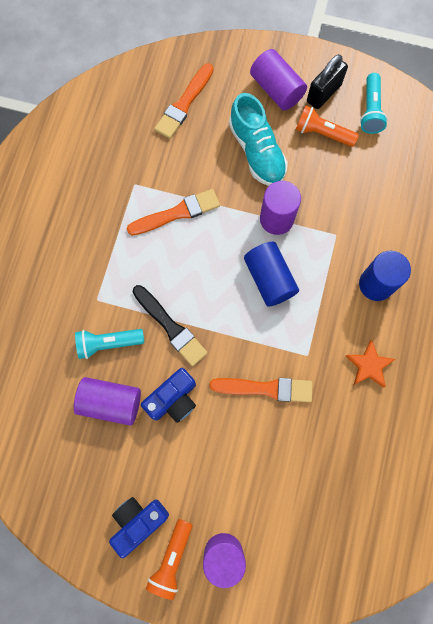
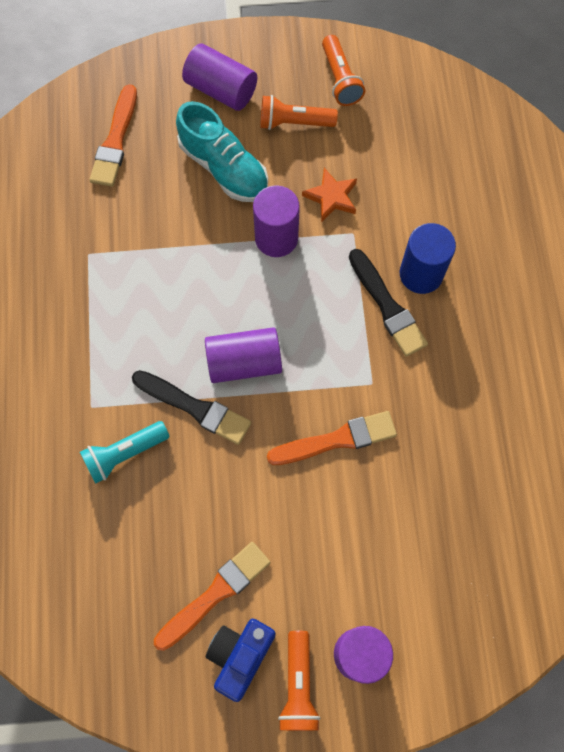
camera: 20 degrees left, 5 degrees down
purple cylinder [74,377,141,426] -> purple cylinder moved to [205,327,282,383]
orange brush [127,189,220,235] -> orange brush moved to [154,542,270,651]
blue camera [141,368,196,423] -> none
blue cylinder [244,242,299,307] -> none
black padlock [307,54,348,109] -> none
orange star [346,340,395,388] -> orange star moved to [302,168,357,222]
turquoise flashlight [360,73,388,134] -> orange flashlight [322,35,365,106]
none -> black brush [349,249,428,357]

